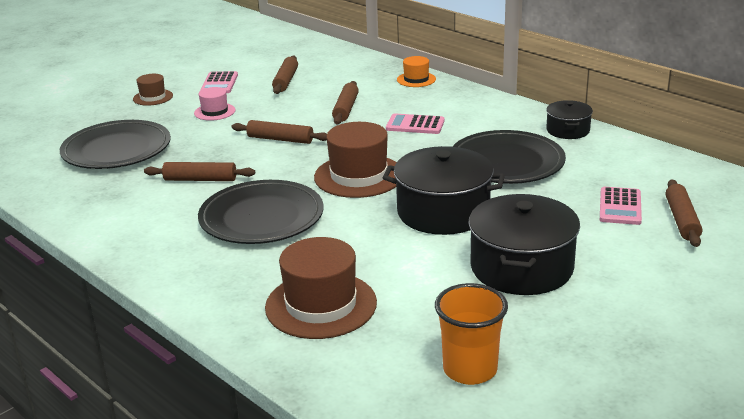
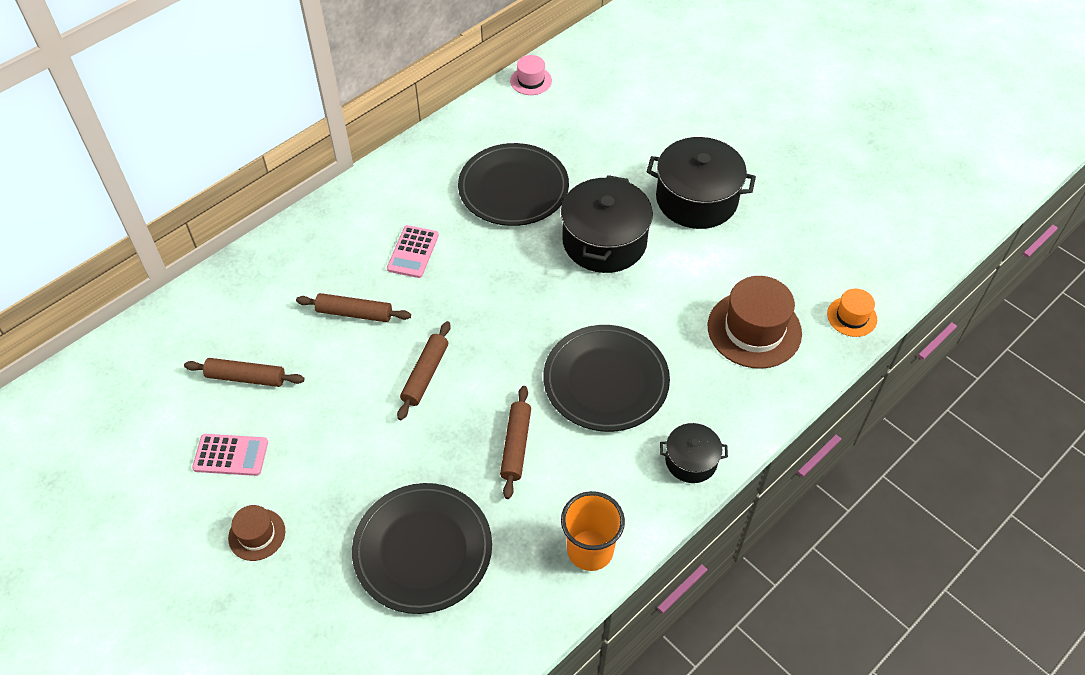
camera: 90 degrees left, 25 degrees up
pink hat [194,87,236,121] -> pink hat moved to [510,55,552,95]
brown hat [314,122,397,198] -> none
orange hat [397,56,436,87] -> orange hat moved to [827,289,877,337]
orange cup [435,283,508,385] -> orange cup moved to [561,491,625,571]
black pot [546,100,593,139] -> black pot moved to [660,423,728,483]
pink calculator [600,187,642,225] -> none
brown rolling pin [666,179,703,247] -> none

